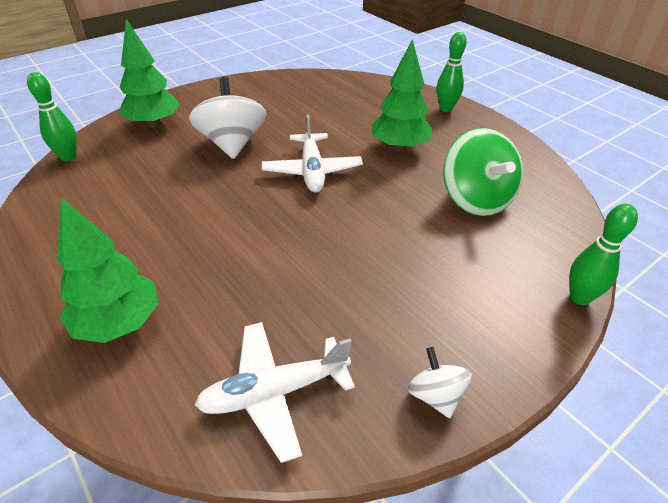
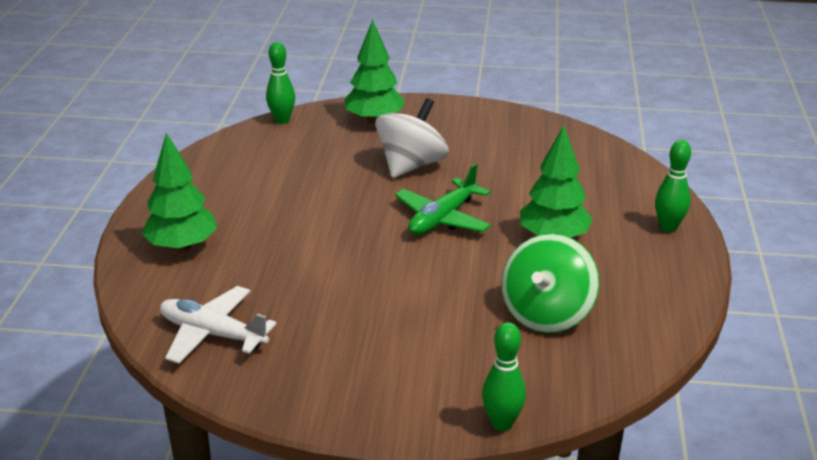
camera: 45 degrees right, 10 degrees down
white plane [262,115,363,192] -> green plane [395,163,491,235]
white spinning top [408,347,472,418] -> none

